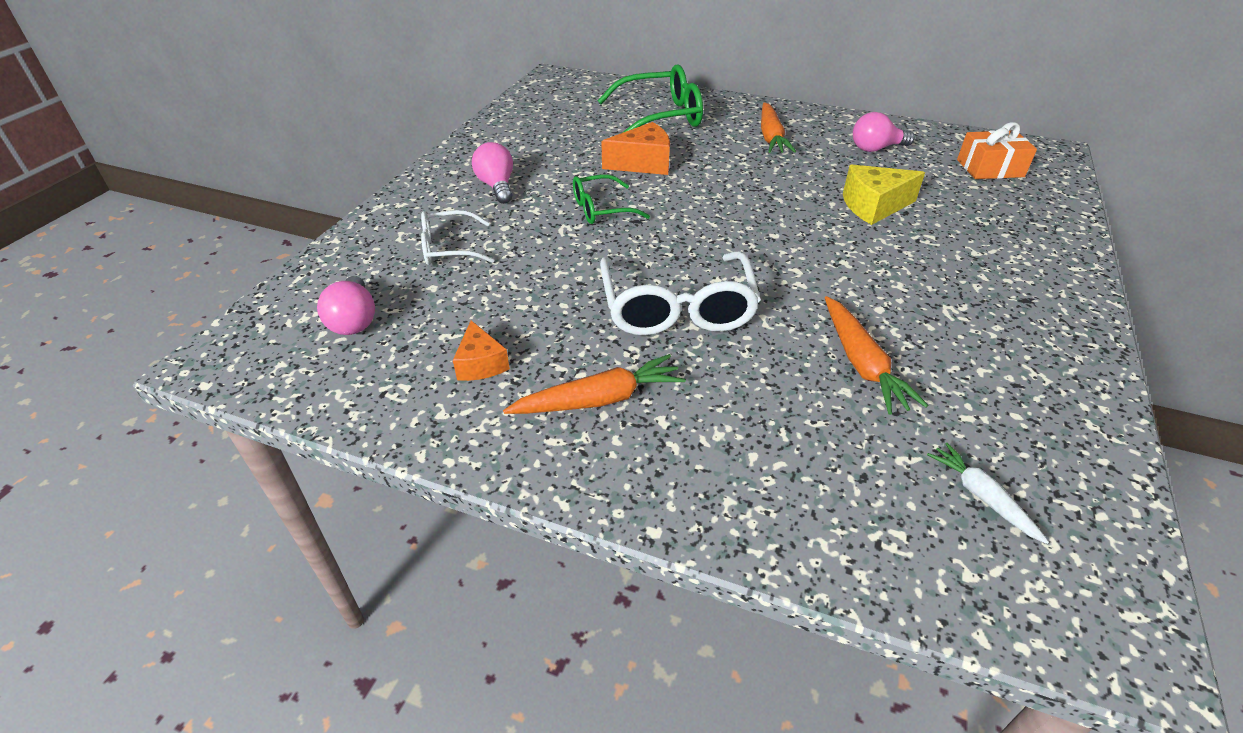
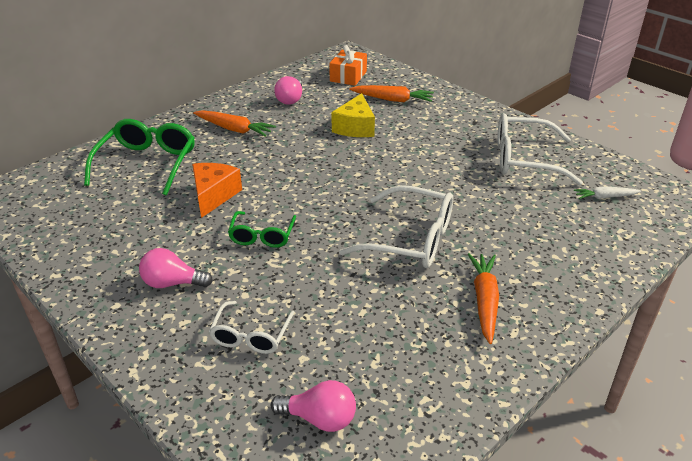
camera: 65 degrees left, 5 degrees down
orange cheese [453,320,510,381] -> none
orange carrot [825,296,928,415] -> orange carrot moved to [349,85,434,102]
none -> white glasses [497,113,583,185]

